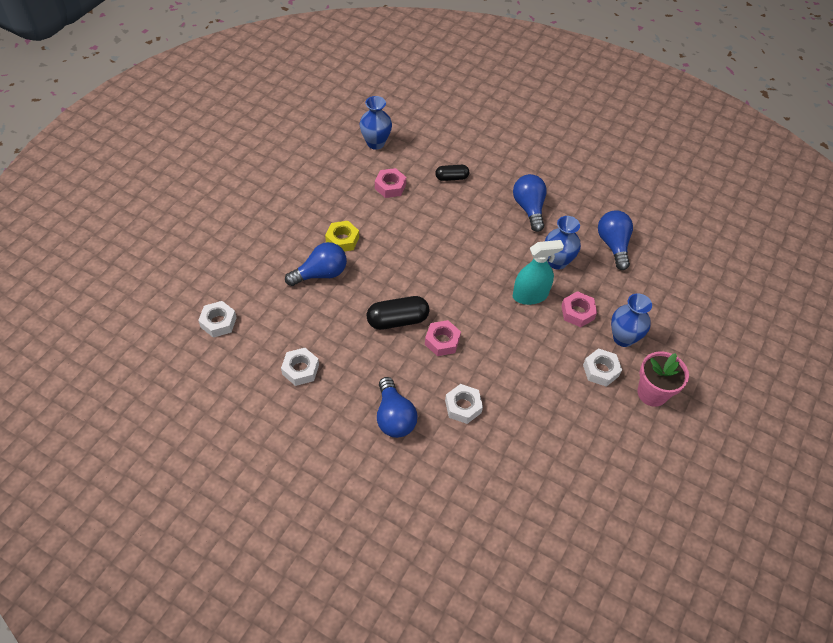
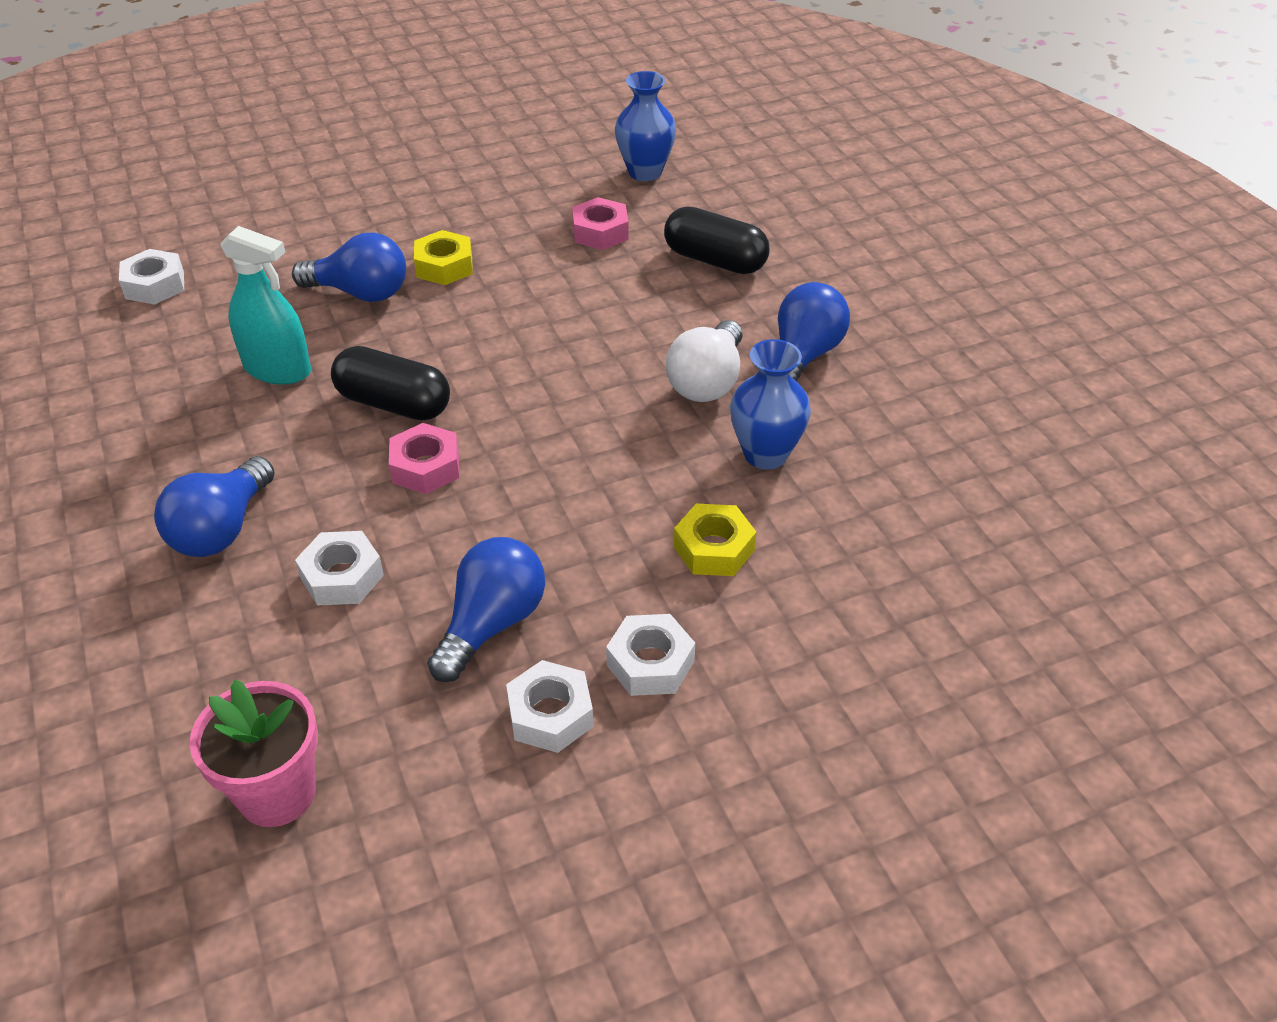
camera: 40 degrees right, 10 degrees down
white nut [281,348,319,386] -> white nut moved to [506,660,594,753]
black capsule [435,165,469,181] -> black capsule [664,206,769,274], size x1.62
turquoise spray bottle [513,240,564,305] -> turquoise spray bottle moved to [220,226,311,384]
pink nut [561,291,597,327] -> yellow nut [674,504,756,576]
blue light bulb [598,210,633,270] -> blue light bulb moved to [427,537,545,682]
blue vase [611,293,652,347] -> none
pink flower pot [637,351,689,407] -> pink flower pot moved to [189,680,318,827]
none -> white light bulb [666,320,743,402]

